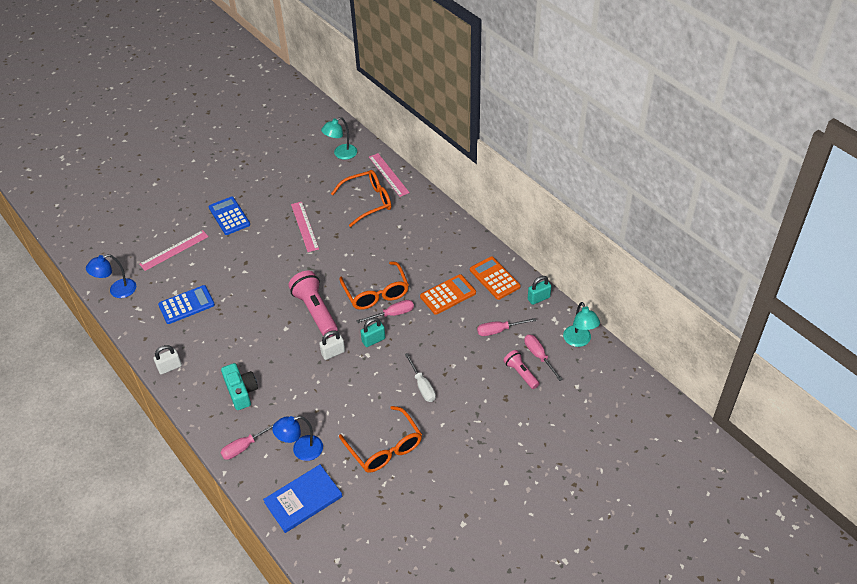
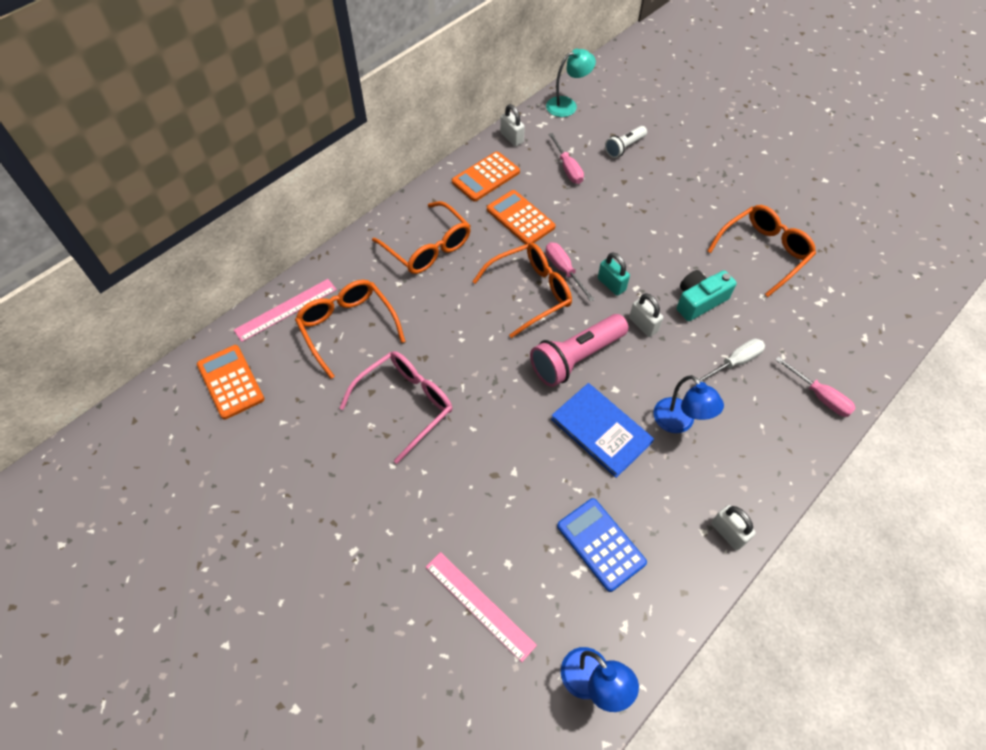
camera: 100 degrees left, 10 degrees up
blue calculator [209,197,250,235] -> none
turquoise camera [221,363,258,410] -> turquoise camera moved to [677,270,737,321]
blue book [263,465,342,533] -> blue book moved to [551,383,654,478]
blue lamp [272,416,323,461] -> blue lamp moved to [654,375,724,433]
pink ruler [291,202,319,252] -> pink glasses [340,351,452,464]
turquoise lamp [321,117,357,160] -> orange calculator [197,345,265,420]
white screwdriver [405,353,436,402] -> white screwdriver moved to [698,339,765,382]
pink flashlight [504,350,540,389] -> white flashlight [605,126,647,158]
pink screwdriver [524,334,563,381] -> none
turquoise padlock [528,276,551,305] -> white padlock [500,104,525,146]
none -> orange glasses [372,201,471,274]

